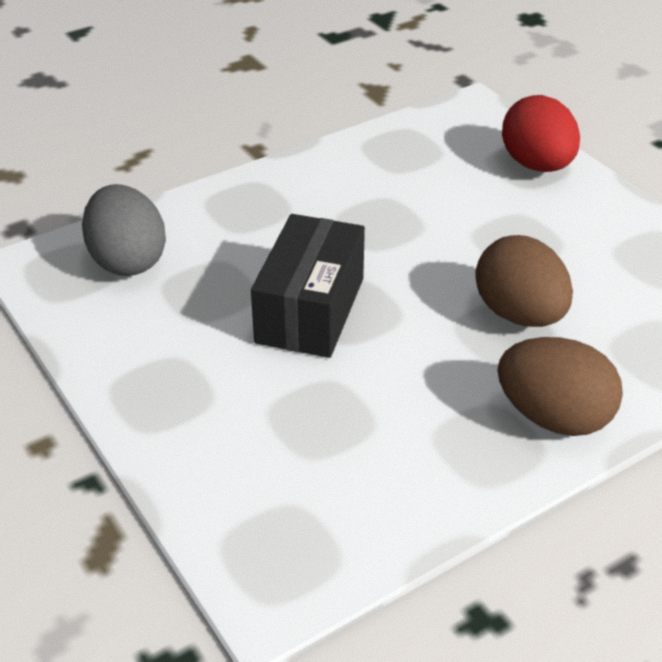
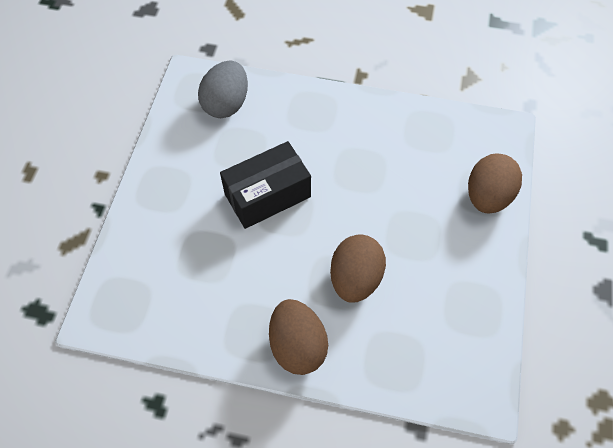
camera: 45 degrees right, 20 degrees up
red egg [502,95,580,172] -> brown egg [468,153,522,213]

